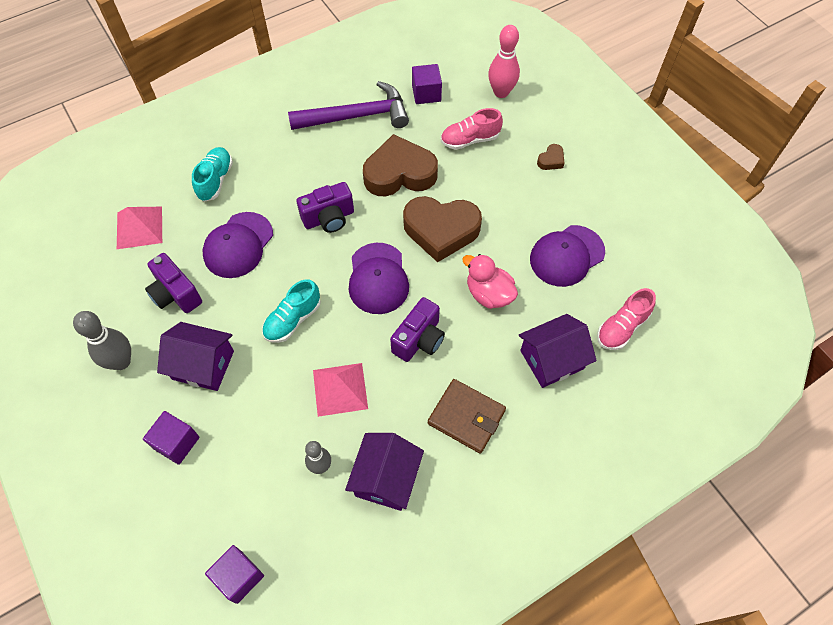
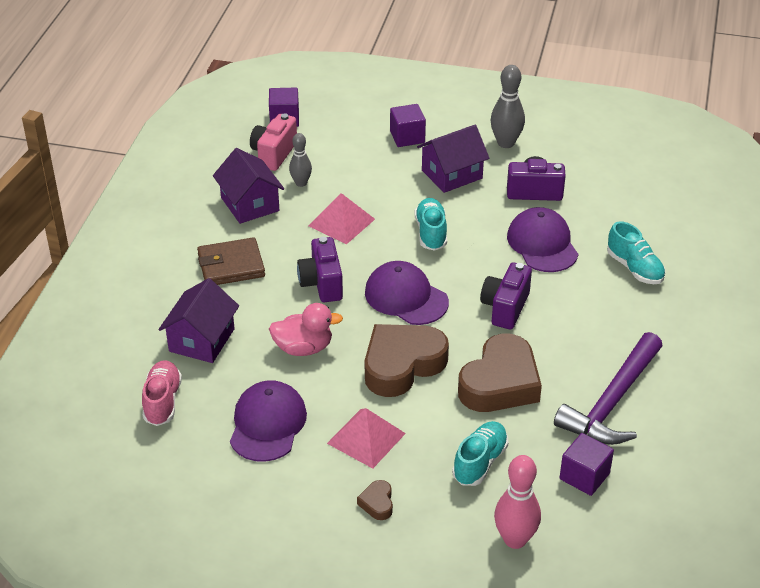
camera: 135 degrees right, 20 degrees down
pink pyramid [117,207,162,249] -> pink pyramid moved to [327,408,406,468]
pink shoe [441,108,503,150] -> turquoise shoe [452,421,509,486]
none -> pink camera [250,113,297,171]

